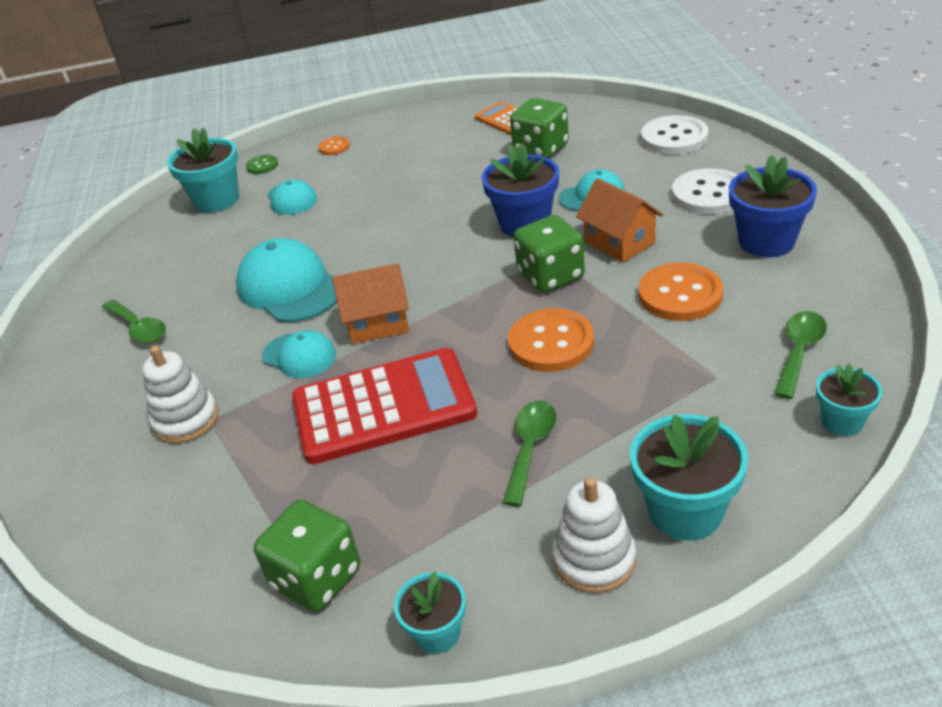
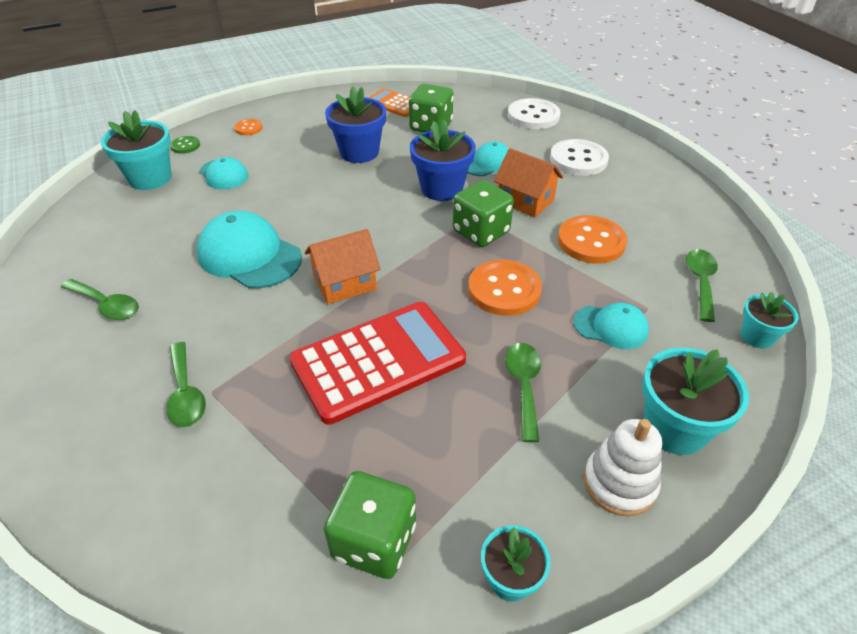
camera: 20 degrees left, 5 degrees up
white stacking toy [142,345,219,444] -> green spoon [166,342,206,427]
turquoise cap [262,330,336,378] -> turquoise cap moved to [573,303,649,349]
blue flower pot [729,155,817,258] -> blue flower pot moved to [325,87,386,163]

